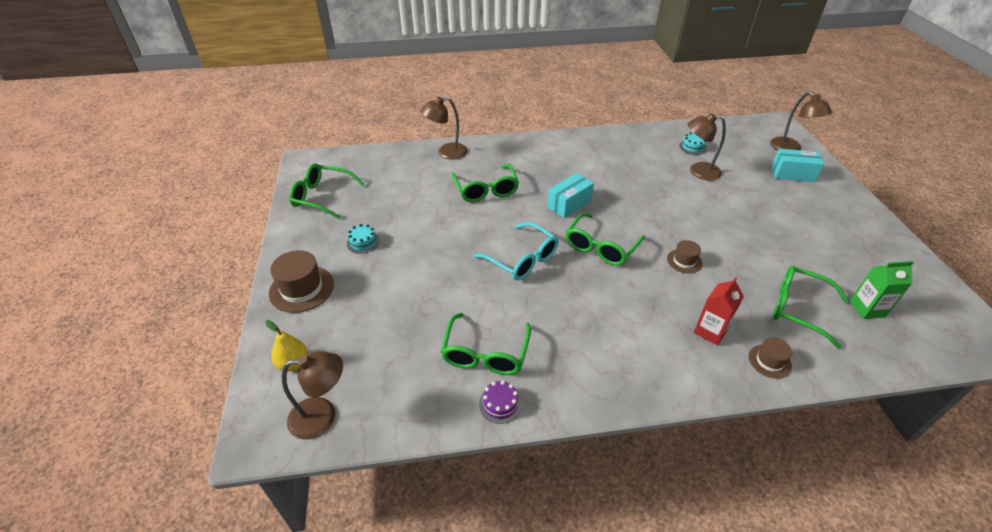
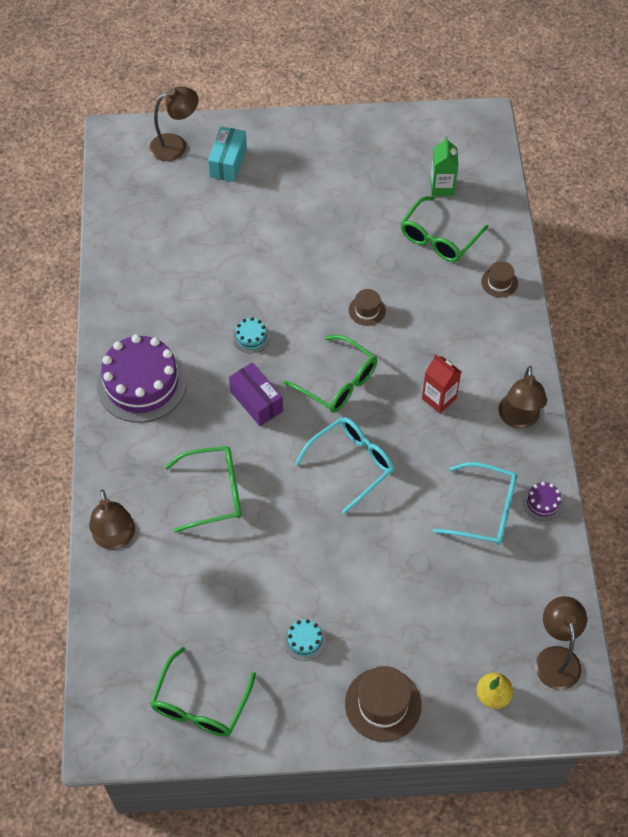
camera: 85 degrees left, 15 degrees up
green glasses [441,313,531,375] -> turquoise glasses [433,462,517,545]
turquoise box [547,173,594,218] -> purple box [229,362,283,426]
turquoise cake [680,132,707,155] -> turquoise cake moved to [233,317,270,353]
brown lamp [688,113,726,181] -> brown lamp moved to [498,366,547,429]
red carton [694,277,744,345] -> red carton moved to [422,354,461,414]
none -> purple cake [97,334,187,423]

